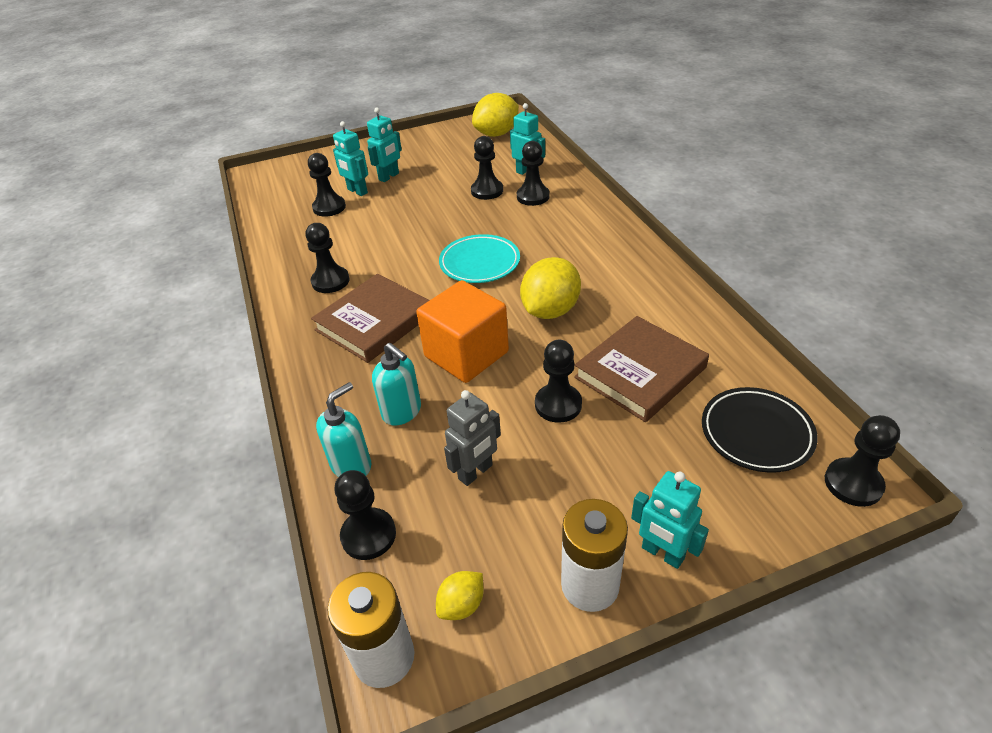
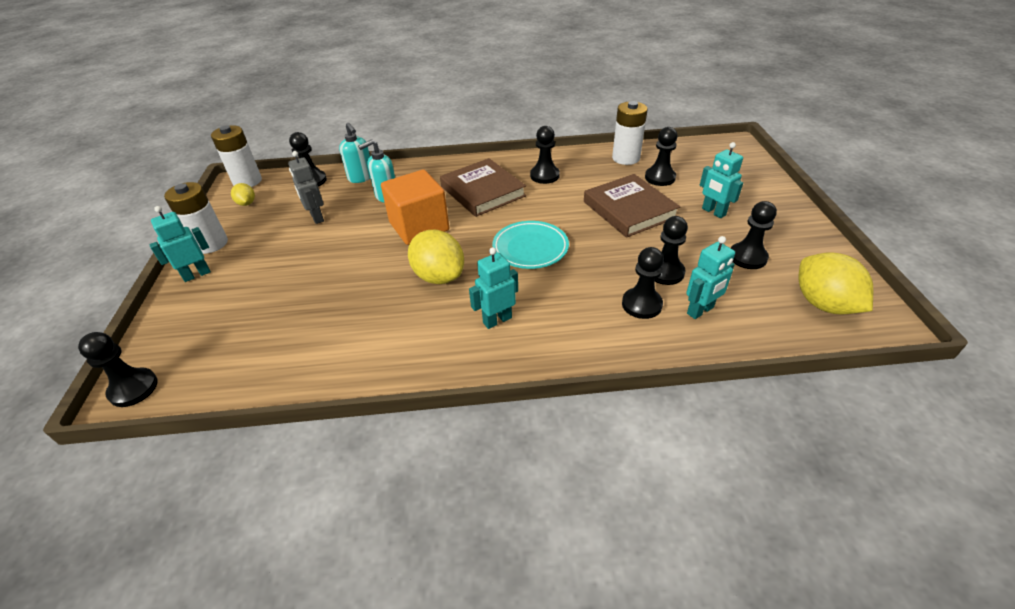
camera: 105 degrees right, 0 degrees up
turquoise robot [333,121,368,196] -> turquoise robot moved to [469,247,518,329]
black pawn [535,340,582,423] -> black pawn moved to [731,201,777,269]
brown book [574,316,709,422] -> brown book moved to [584,174,680,238]
black plate [702,387,818,473] -> none
none -> white battery [612,101,648,165]

